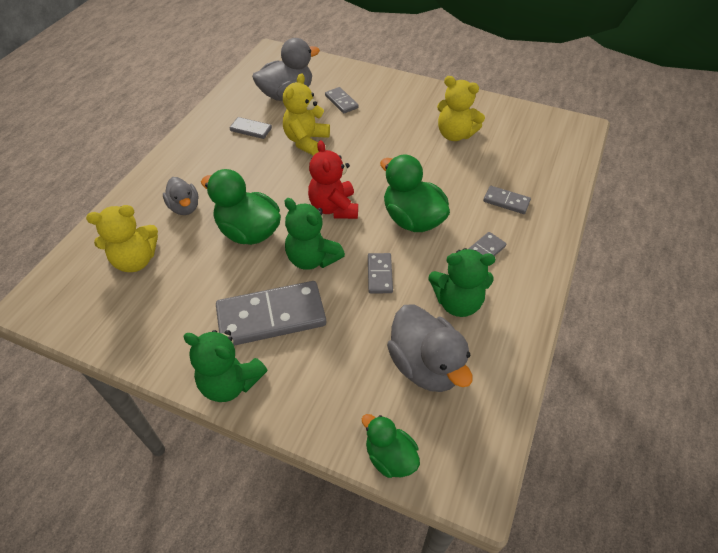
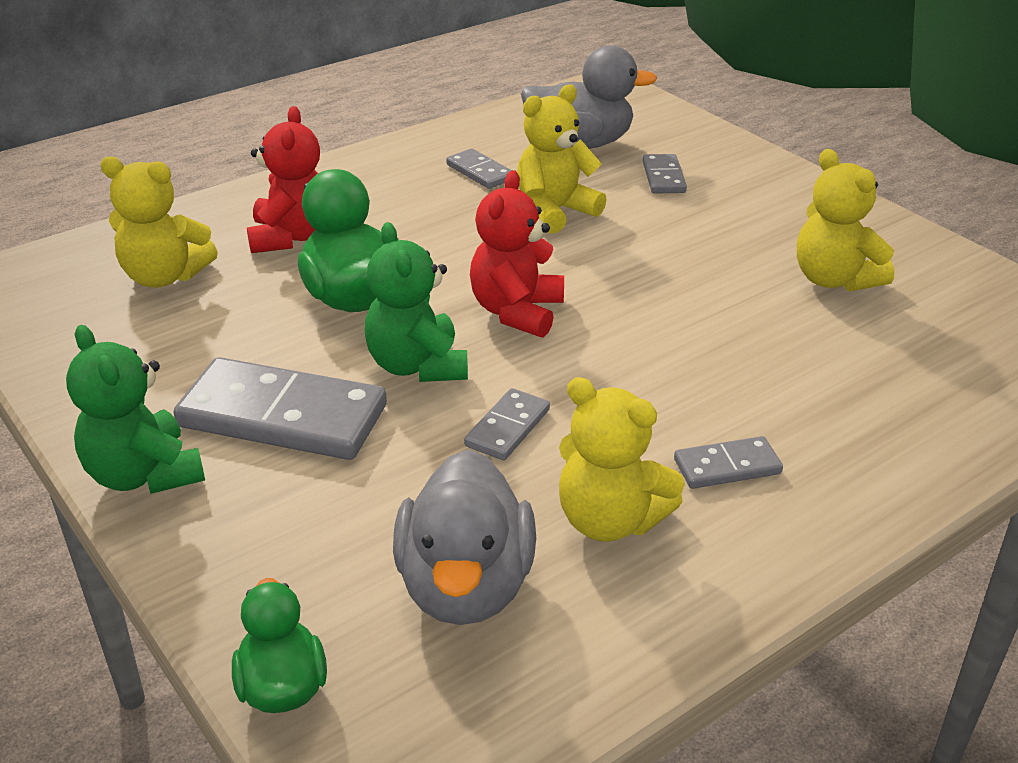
camera: 30 degrees right, 15 degrees down
grey duck [163,177,199,215] -> red teddy bear [247,106,320,253]
green duck [380,155,450,232] -> none
green teddy bear [429,248,495,317] -> yellow teddy bear [559,377,685,542]
grey domino [483,186,531,214] -> none

